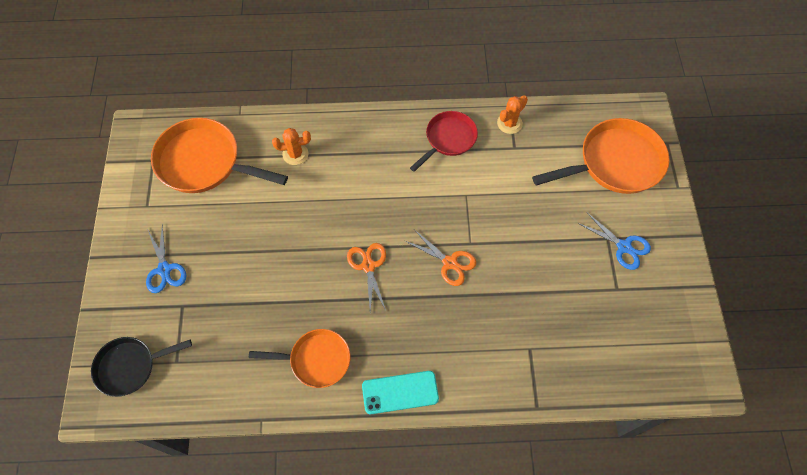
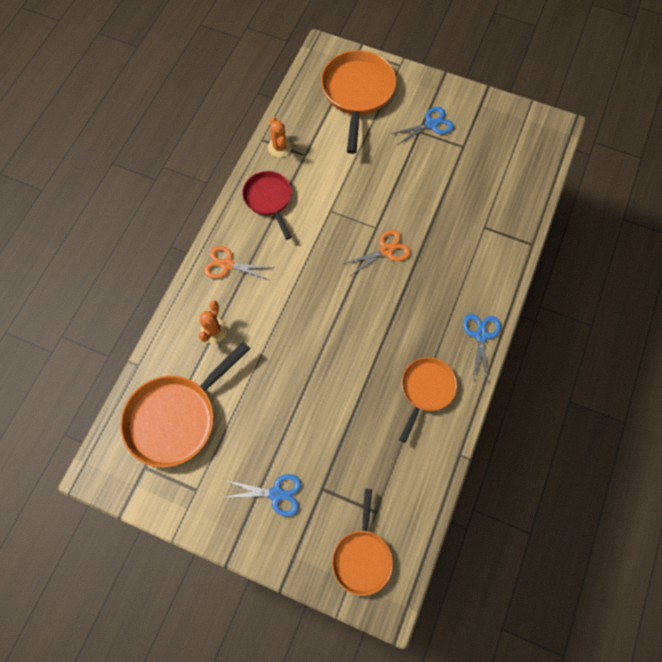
camera: 65 degrees left, 5 degrees up
black pan [91,337,192,397] -> orange pan [332,489,393,596]
orange scissors [347,243,386,311] -> orange scissors moved to [204,246,274,280]
turquoise phone [362,371,439,414] -> blue scissors [463,314,501,381]

